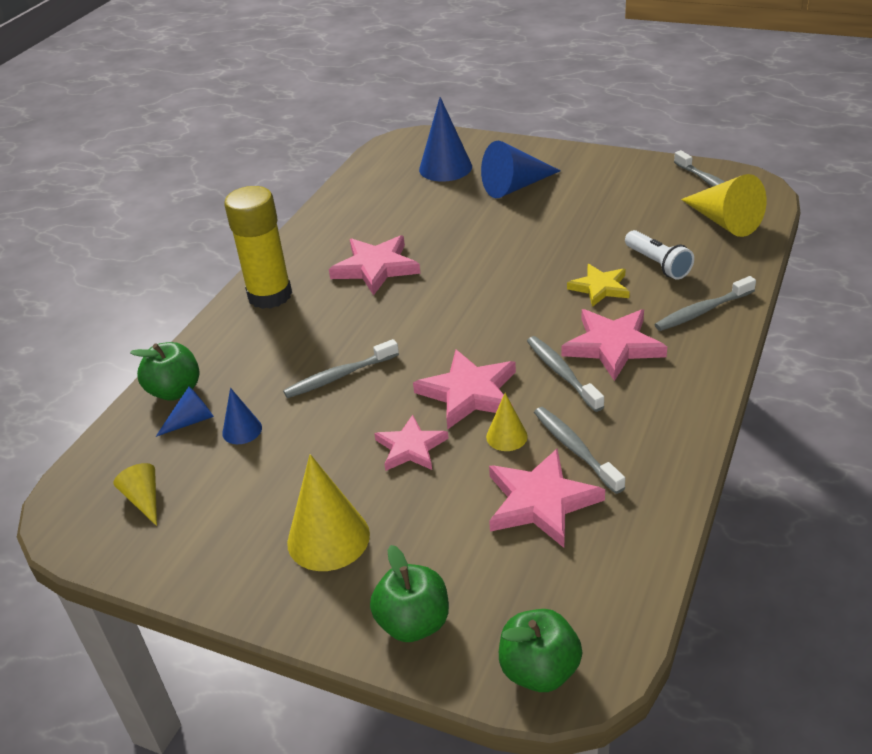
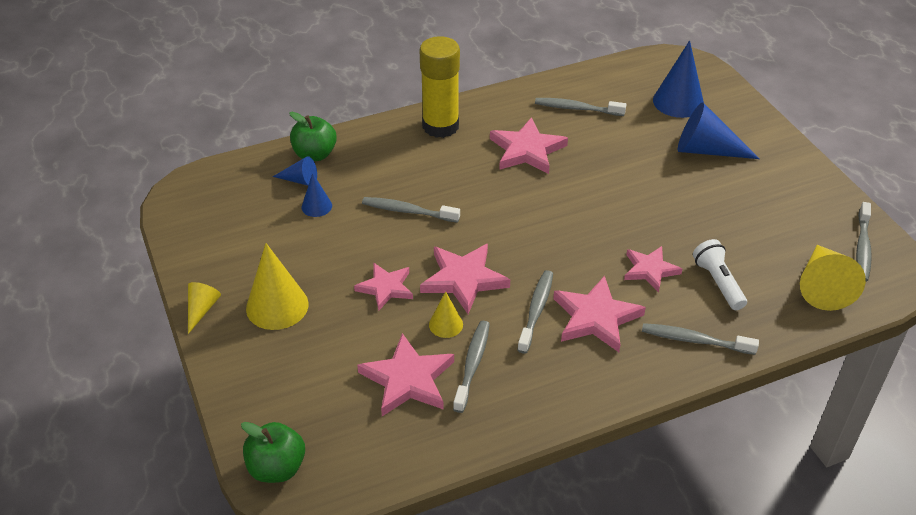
camera: 40 degrees right, 5 degrees up
yellow cone [113,463,157,526] -> yellow cone moved to [188,282,221,334]
green apple [370,545,449,642] -> none
yellow star [567,264,630,307] -> pink star [624,246,682,293]
white flashlight [625,230,694,280] -> white flashlight turned 150 degrees clockwise [693,239,747,310]
none -> grey toothbrush [535,98,626,116]

